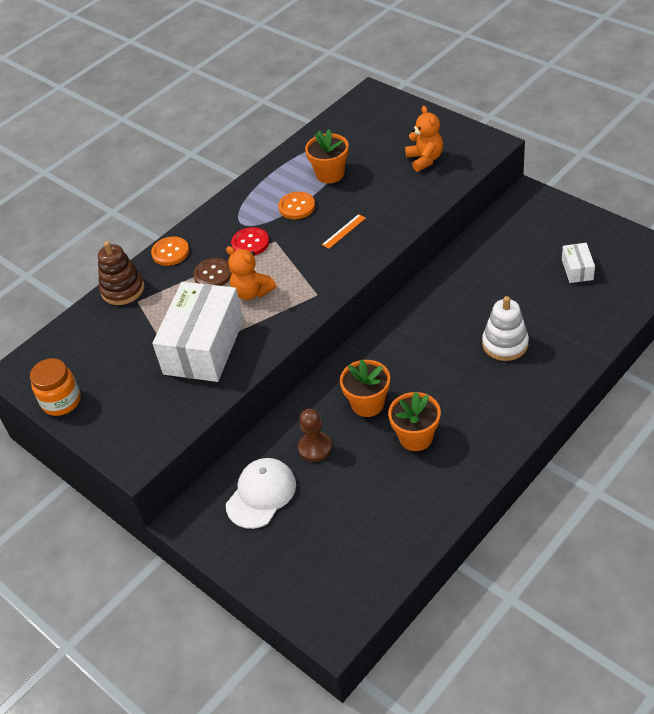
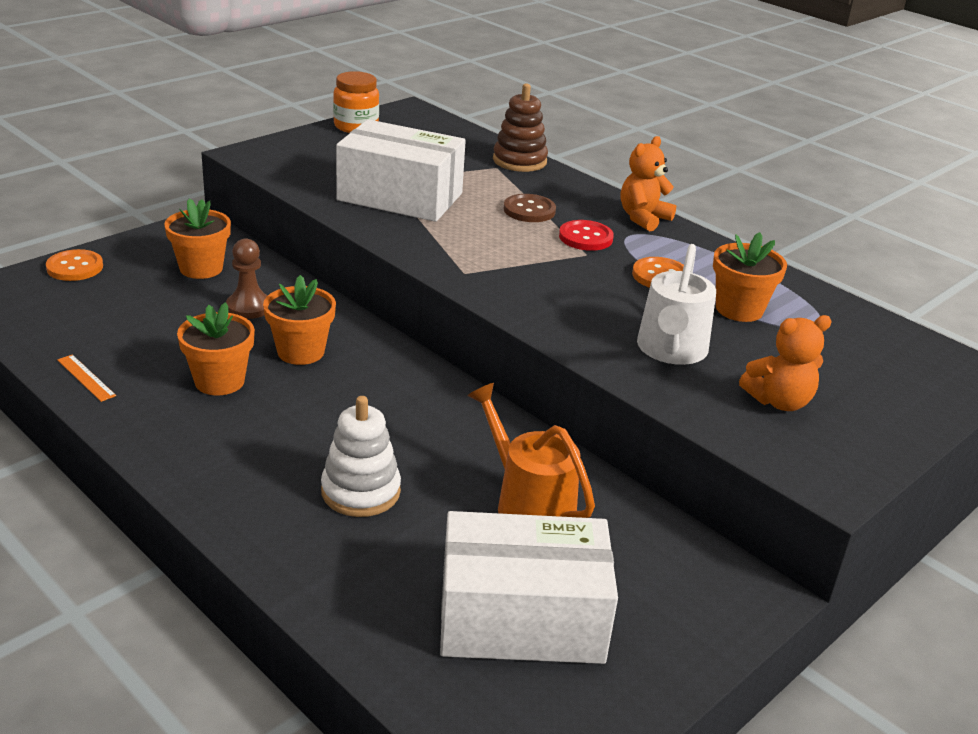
camera: 85 degrees right, 15 degrees down
orange button [151,237,189,266] -> orange button moved to [46,249,103,281]
orange teddy bear [226,246,276,300] -> orange teddy bear moved to [621,136,676,231]
white cap [226,458,296,529] -> orange flower pot [164,198,231,279]
orange ruler [322,214,366,249] -> orange ruler moved to [57,355,116,402]
white box [562,243,595,283] -> white box [440,511,618,664], size x2.25
none -> orange watering can [467,383,595,518]
none -> white watering can [637,244,716,365]

